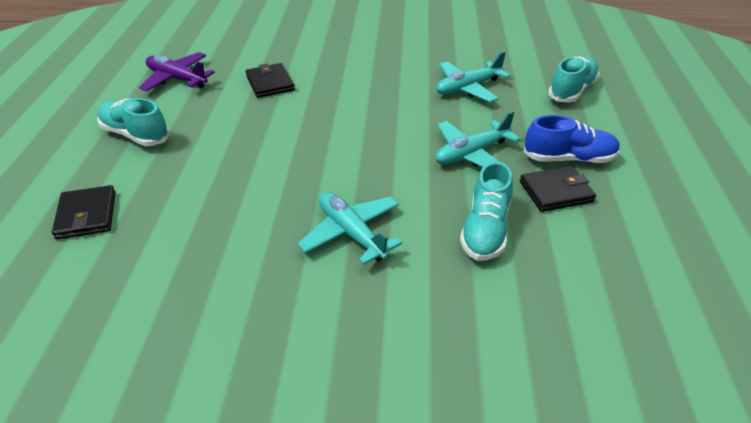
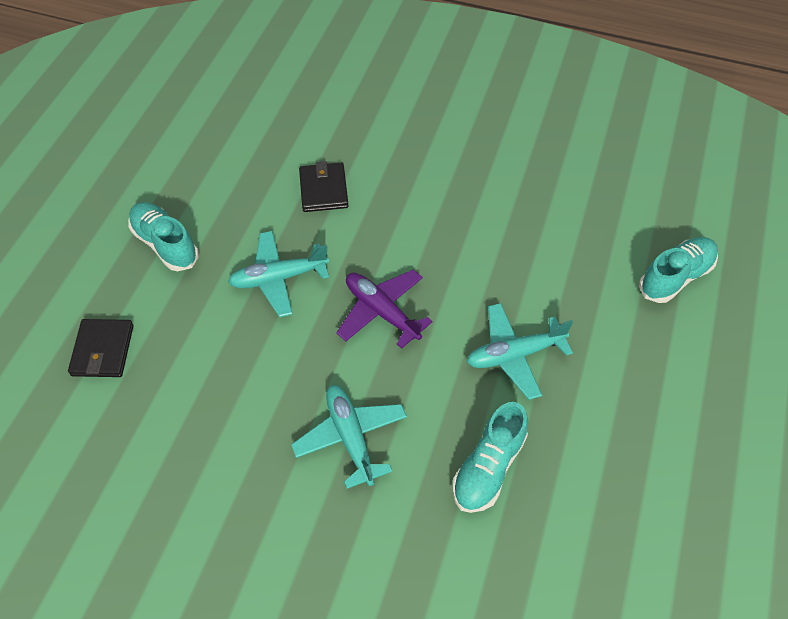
camera: 15 degrees right, 15 degrees up
purple plane [139,52,215,91] -> purple plane moved to [336,269,433,349]
turquoise plane [436,51,511,102] -> turquoise plane moved to [228,231,329,317]
black wallet [520,166,596,212] -> none
blue shoe [523,115,620,163] -> none

